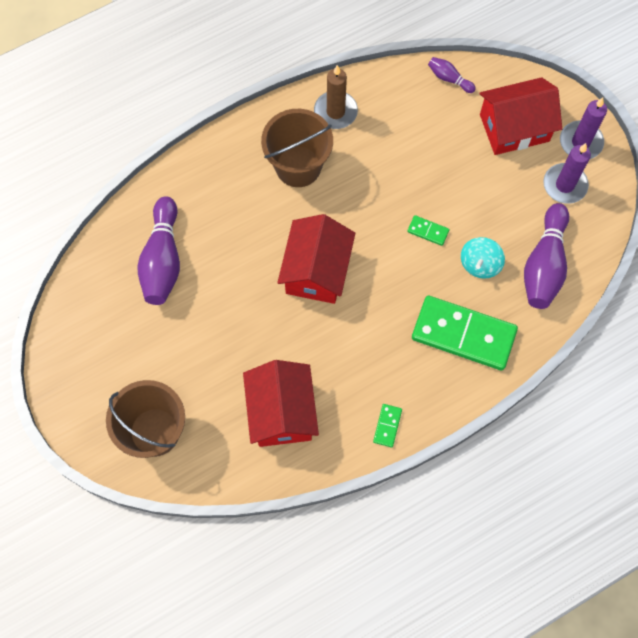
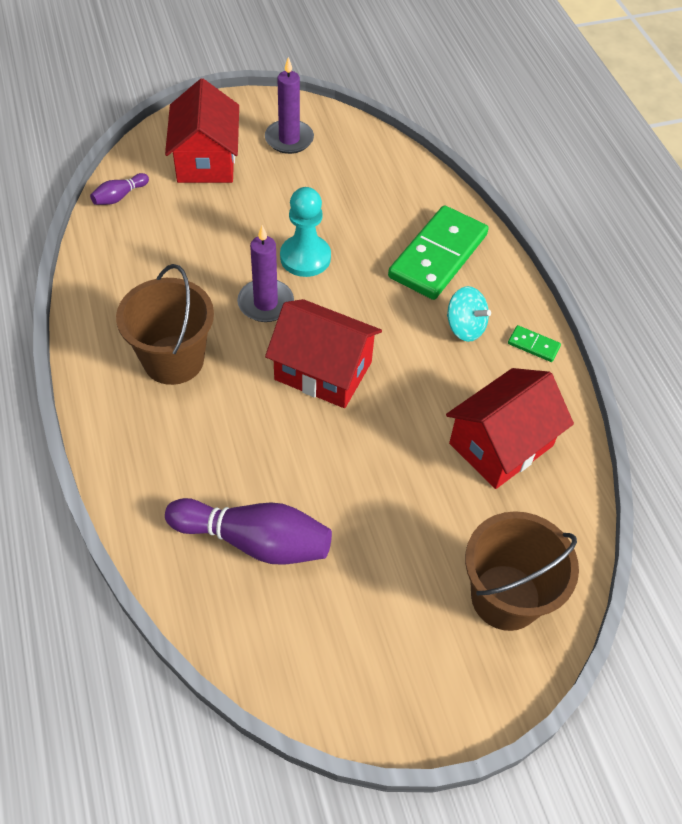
camera: 80 degrees left, 15 degrees down
red house [243,360,319,447] -> red house turned 45 degrees counterclockwise [446,368,574,489]
brown candle [314,65,358,129] -> none
green domino [407,215,449,246] -> turquoise pawn [280,187,331,277]
turquoise spinning top [461,237,505,279] -> turquoise spinning top moved to [447,286,491,342]
purple bowling pin [524,203,569,309] -> none
purple candle [560,98,607,159] -> purple candle moved to [237,225,294,322]

